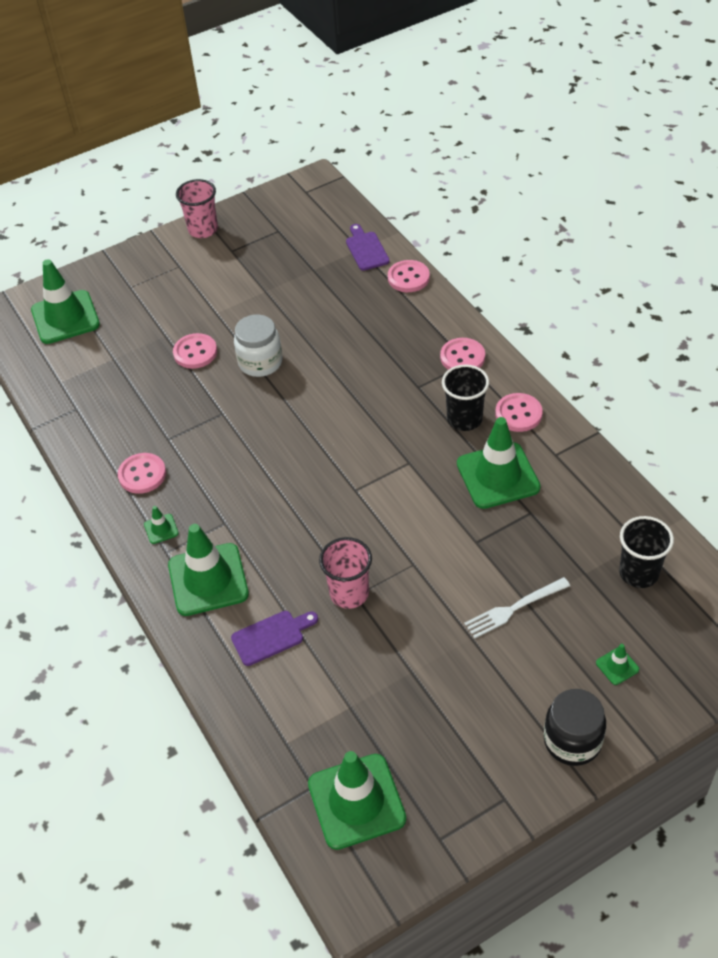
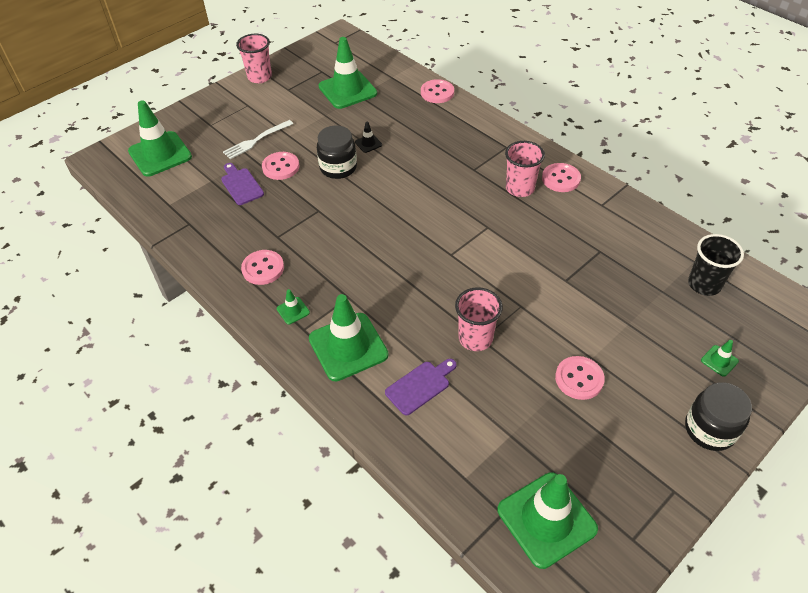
camera: 15 degrees left, 0 degrees up
white jar [234,314,282,377] -> black jar [317,126,357,179]
purple cutting board [346,224,390,271] -> purple cutting board moved to [221,163,264,205]
pink button [440,338,485,370] -> pink button moved to [555,356,605,400]
black cup [442,365,489,431] -> pink cup [505,141,545,197]
green traffic cone [457,417,541,509] -> green traffic cone moved to [319,37,377,109]
white fork [464,577,570,638] -> white fork moved to [223,120,293,159]
none -> black traffic cone [355,122,382,153]

